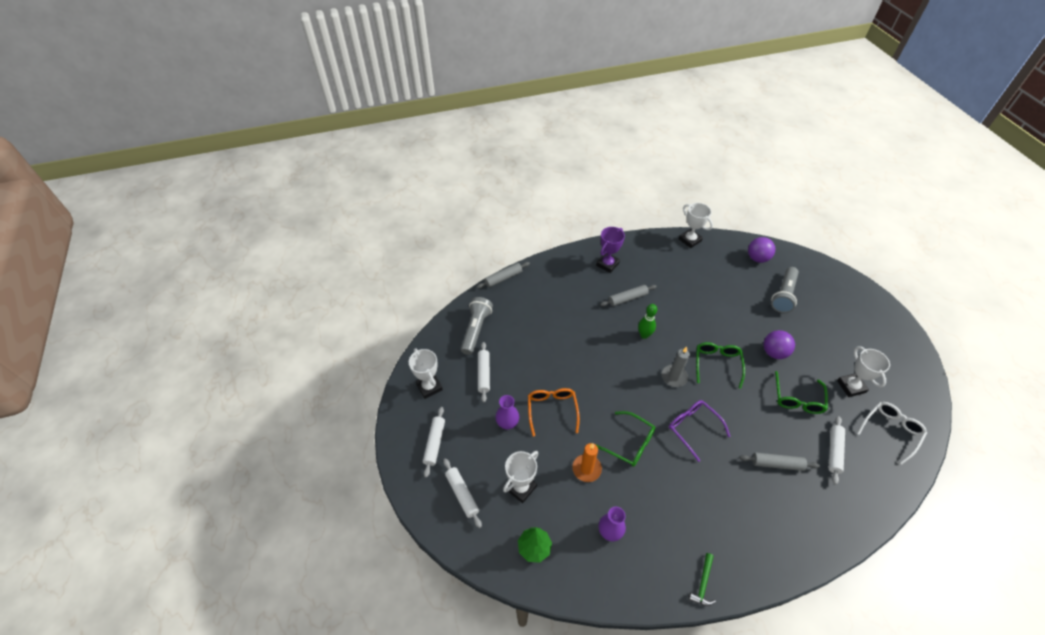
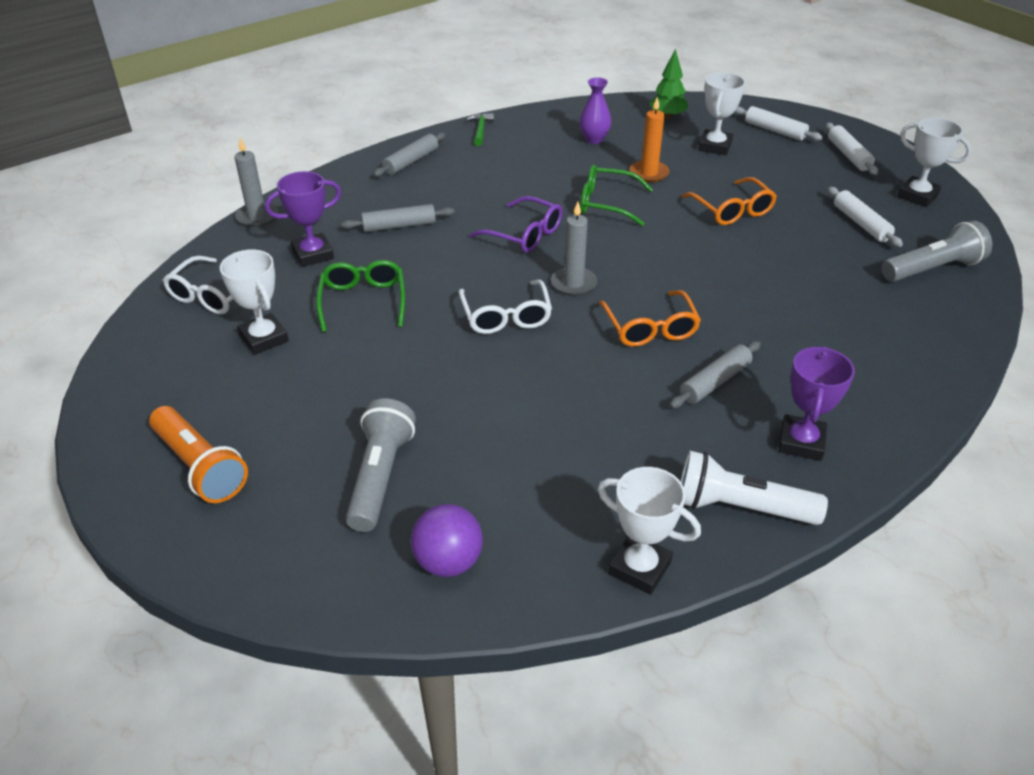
camera: 160 degrees right, 10 degrees down
grey flashlight [461,297,493,355] -> grey flashlight turned 105 degrees counterclockwise [882,221,992,282]
grey rolling pin [476,262,530,289] -> grey rolling pin moved to [373,132,446,177]
purple vase [496,395,519,430] -> none
green bowling pin [638,304,657,339] -> orange glasses [599,290,701,347]
green glasses [696,342,745,389] -> white glasses [458,280,552,334]
purple ball [764,330,795,359] -> none
white rolling pin [829,416,845,485] -> purple trophy [265,171,341,267]
none -> orange flashlight [149,406,248,503]
none -> grey candle [234,138,278,227]
none -> white flashlight [681,451,828,525]

